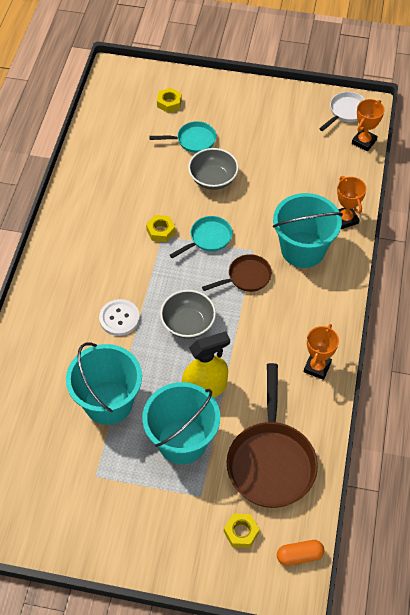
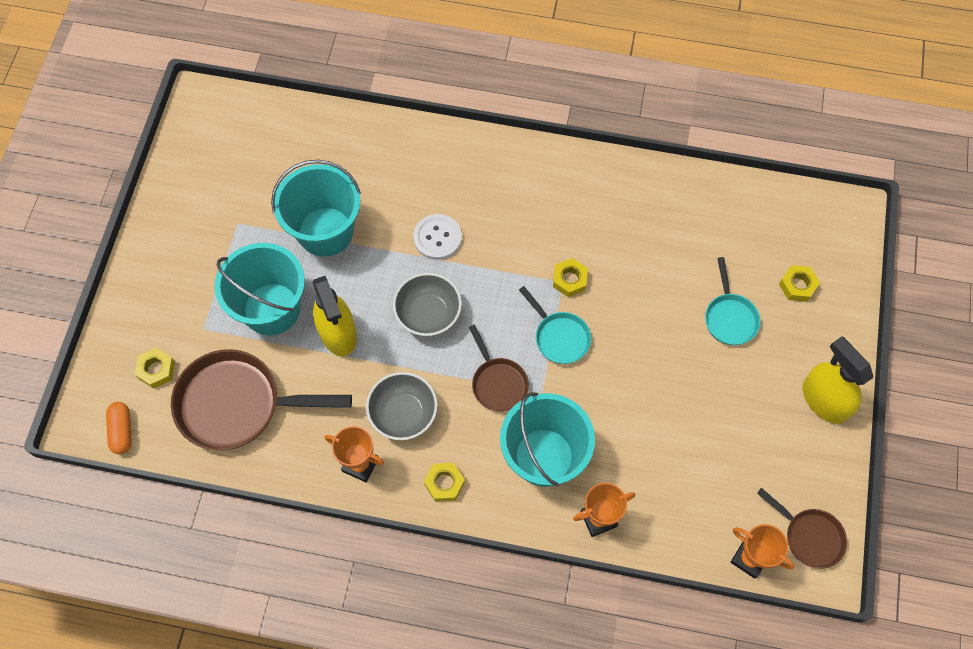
camera: 90 degrees right, 10 degrees up
grey bowl [188,148,239,190] -> grey bowl moved to [366,372,438,440]
white pan [319,92,365,131] -> brown pan [757,488,847,569]
none -> yellow nut [424,463,465,502]
none -> yellow spray bottle [802,337,873,424]

